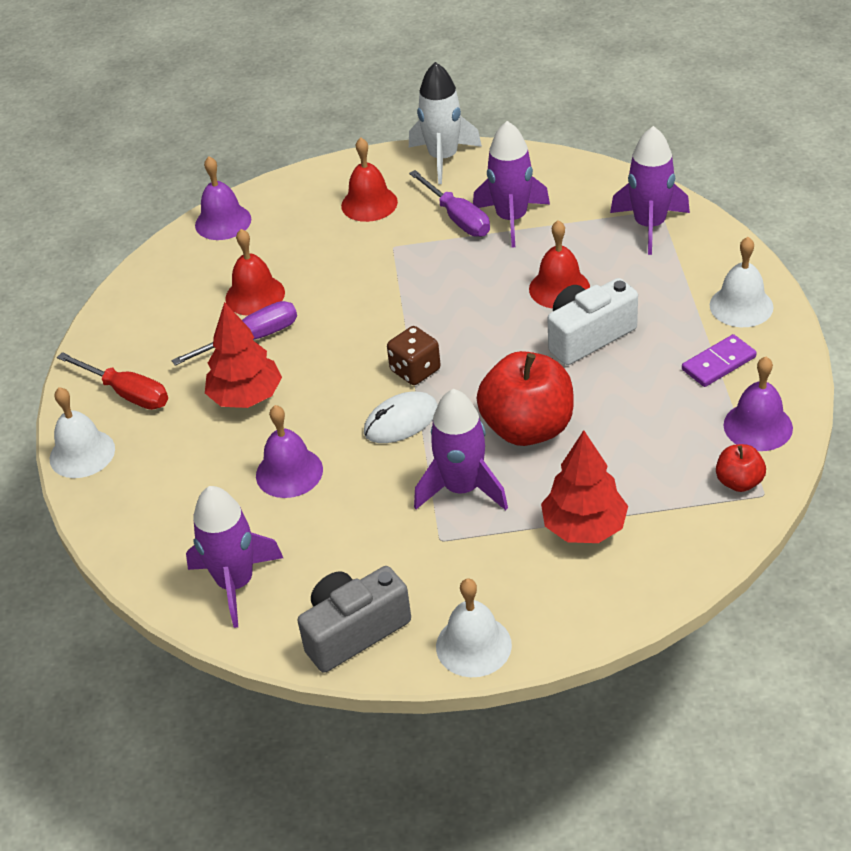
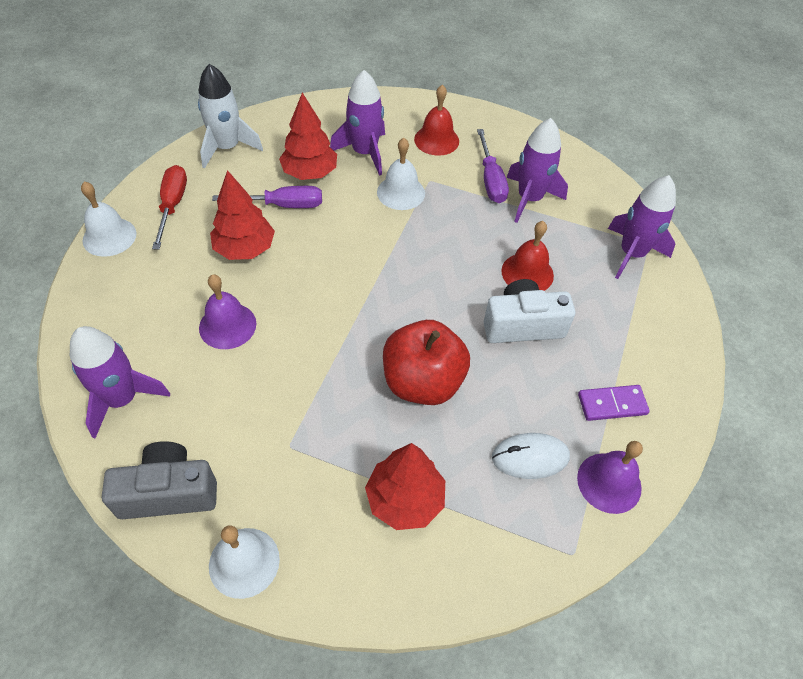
camera: 20 degrees right, 10 degrees up
red screwdriver [57,352,168,410] -> red screwdriver turned 150 degrees counterclockwise [152,165,187,250]
purple bell [195,156,251,240] -> none
red bell [225,229,285,316] -> red tree [279,93,337,180]
white mouse [364,392,438,443] -> white mouse moved to [492,433,570,479]
brown dice [387,326,441,385] -> none
white rocket [409,62,482,184] -> white rocket moved to [198,64,263,168]
purple rocket [414,389,508,510] -> purple rocket moved to [330,70,385,176]
white bell [710,237,774,327] -> white bell moved to [377,138,425,210]
red apple [716,444,766,492] -> none

